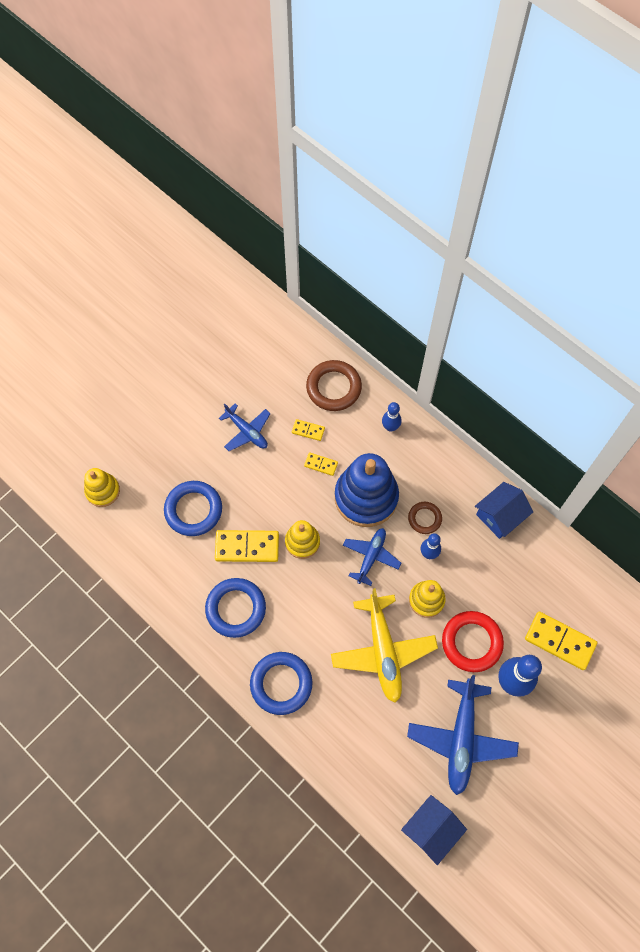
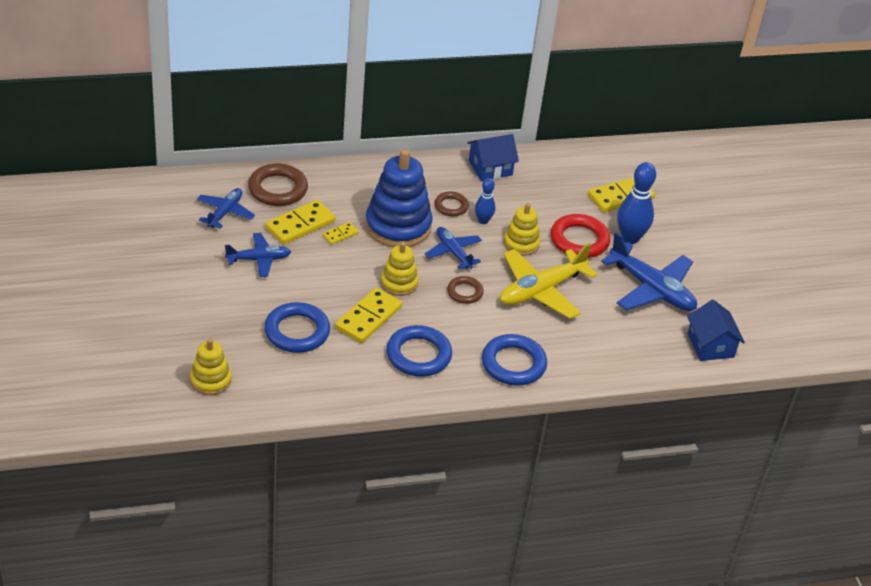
camera: 60 degrees left, 25 degrees down
yellow domino [292,419,325,441] -> yellow domino [266,200,336,244], size x1.95
yellow plane [331,588,438,703] -> yellow plane turned 120 degrees clockwise [500,243,598,319]
blue bowling pin [382,402,402,432] -> none
blue house [475,482,533,539] -> blue house turned 75 degrees clockwise [467,134,519,181]
none -> blue plane [197,188,255,229]
none -> brown ring [447,276,484,304]

